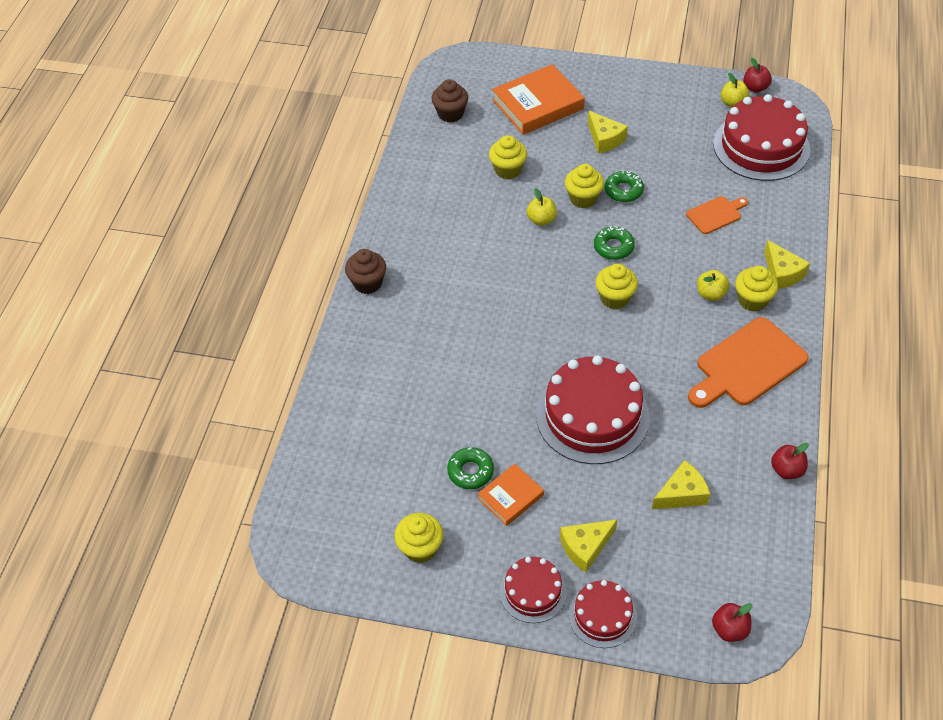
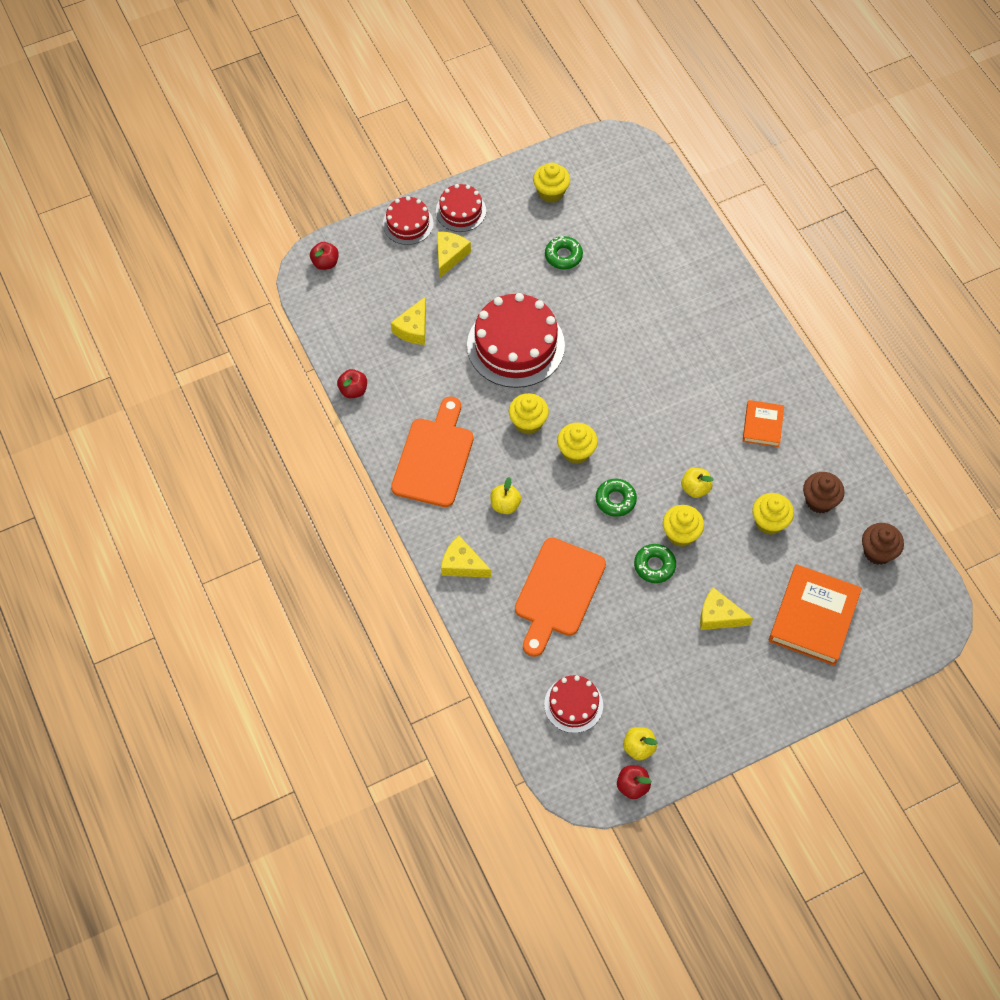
camera: 140 degrees right, 10 degrees up
brown cupcake [345,249,386,294] -> brown cupcake moved to [803,472,845,513]
orange book [477,464,544,526] -> orange book moved to [743,400,784,447]
orange cutting board [686,196,748,234] -> orange cutting board [515,538,606,657], size x1.85
red cake [713,94,810,181] -> red cake [544,675,603,733], size x0.54
yellow cupcake [735,266,778,312] -> yellow cupcake moved to [509,393,549,435]

